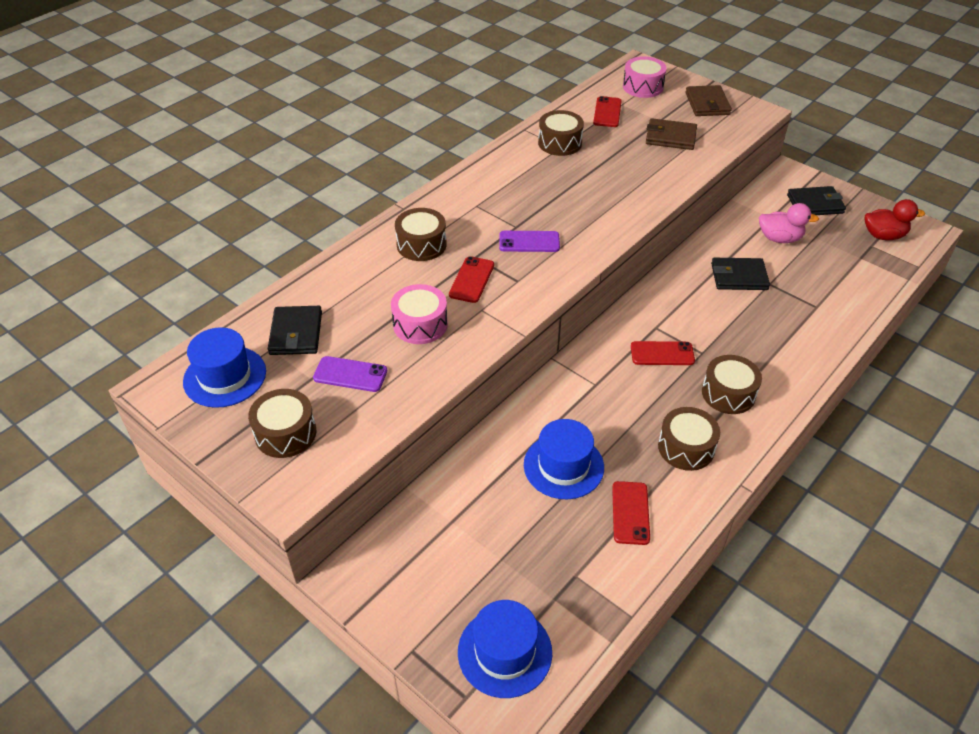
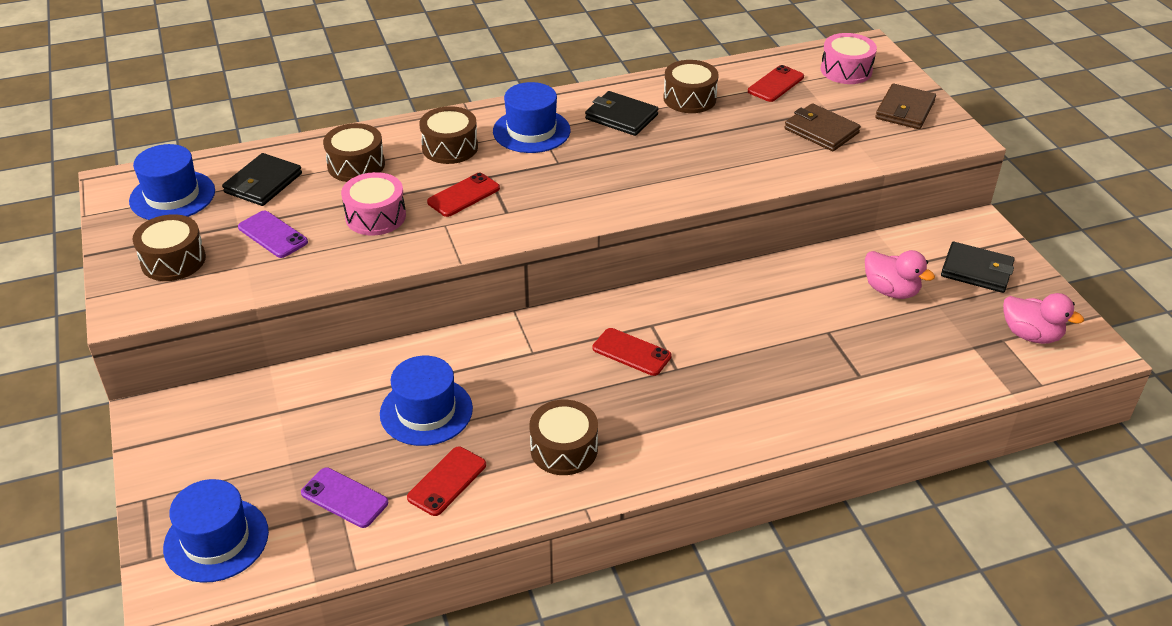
camera: 30 degrees right, 5 degrees down
purple phone [499,231,560,252] -> purple phone moved to [301,467,388,528]
brown drum [702,355,762,414] -> brown drum moved to [323,123,385,182]
black wallet [711,258,770,290] -> black wallet moved to [585,91,658,136]
red duck [865,199,925,240] -> pink duck [1003,293,1084,344]
none -> blue hat [493,82,570,153]

